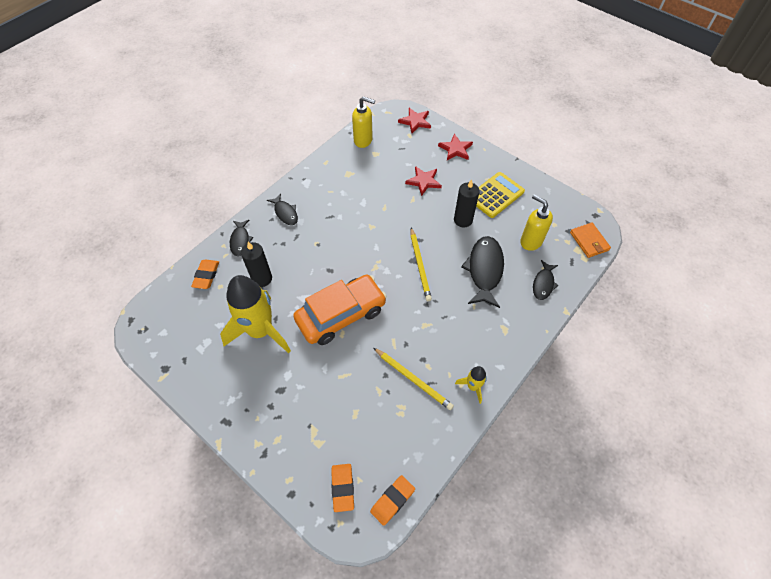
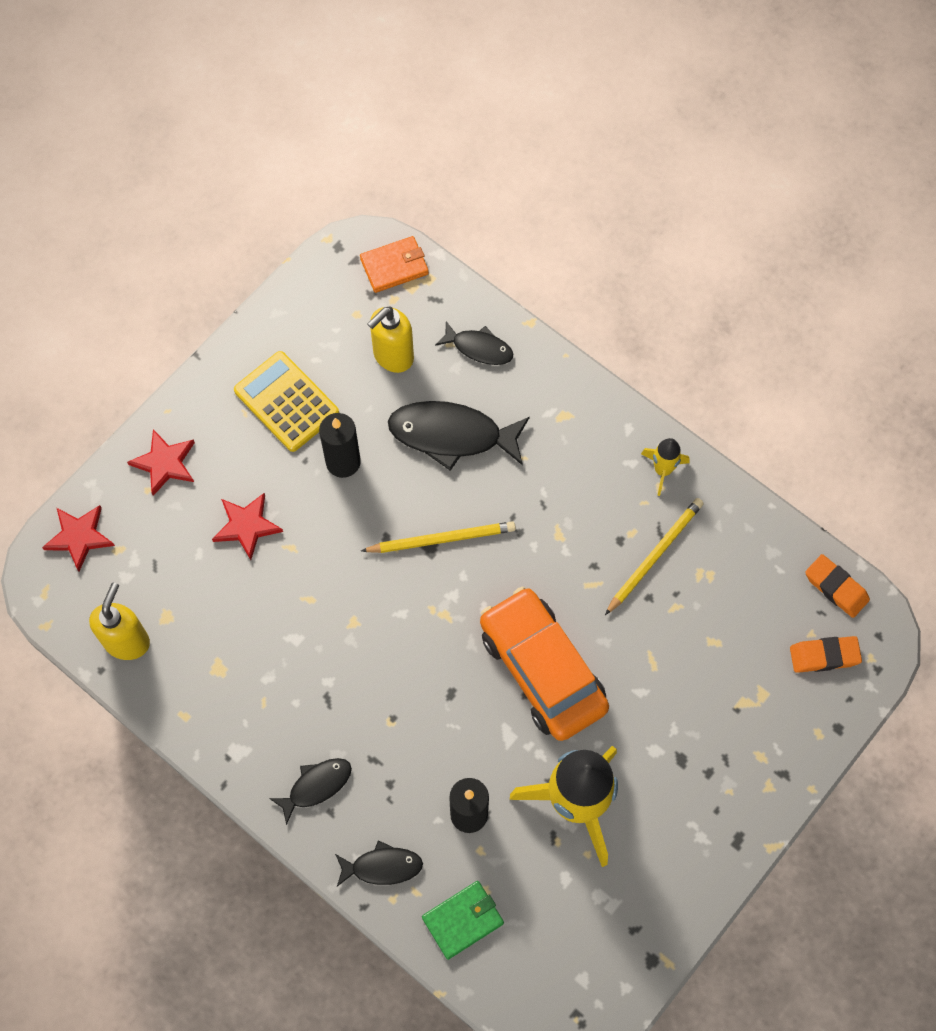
camera: 90 degrees left, 10 degrees up
orange eraser [191,260,219,289] -> green wallet [422,881,504,960]

